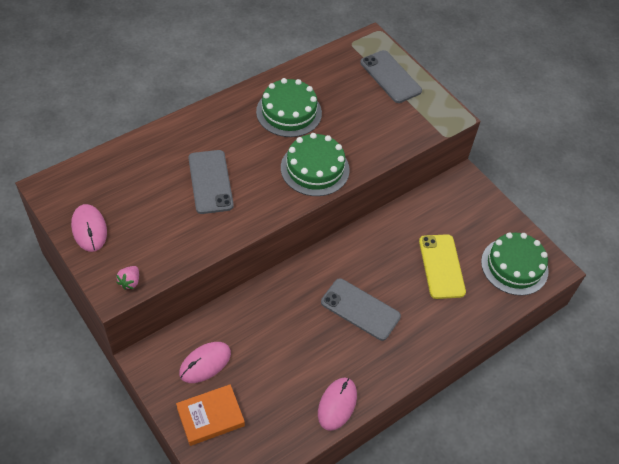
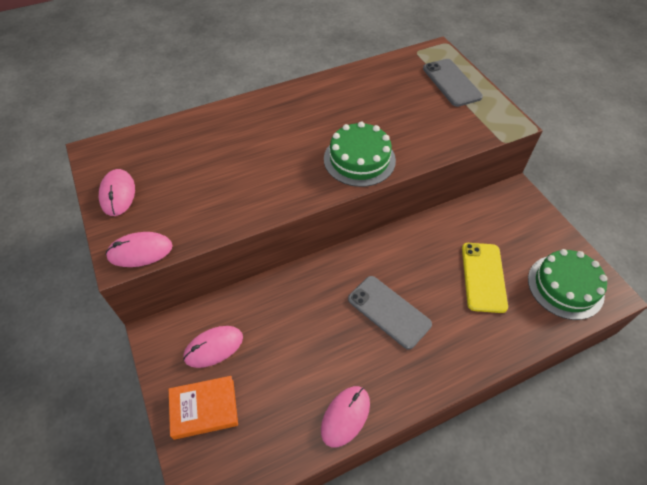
camera: 15 degrees right, 0 degrees up
pink strawberry [116,266,139,290] -> pink mouse [105,232,173,267]
grey phone [188,150,234,214] -> none
green cake [256,78,322,137] -> none

